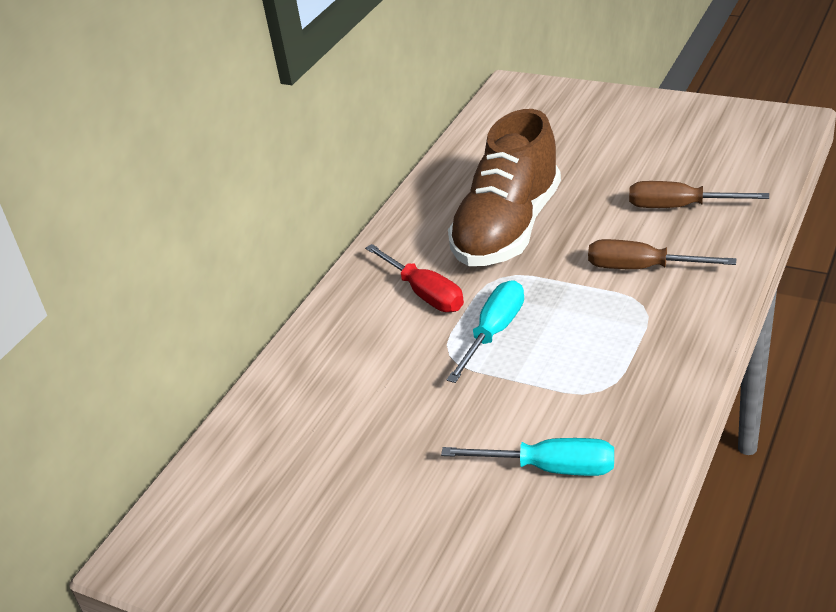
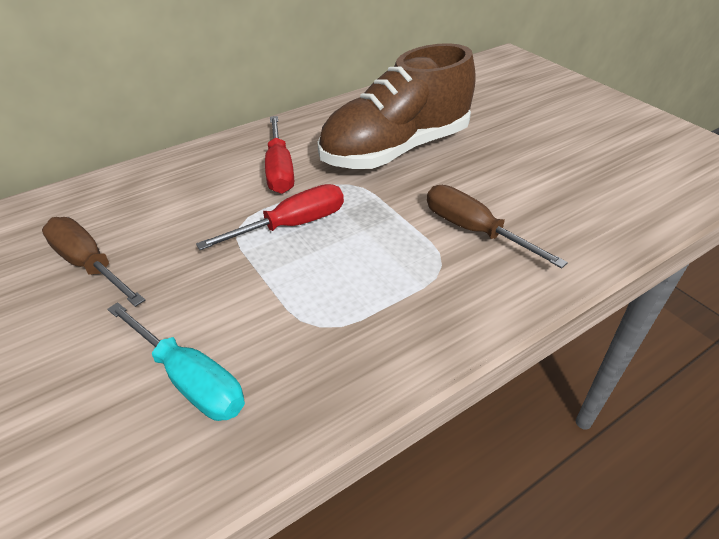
camera: 25 degrees right, 5 degrees up
turquoise screwdriver [447,280,524,383] -> red screwdriver [196,184,344,250]
brown screwdriver [629,181,769,208] -> brown screwdriver moved to [42,217,145,307]

